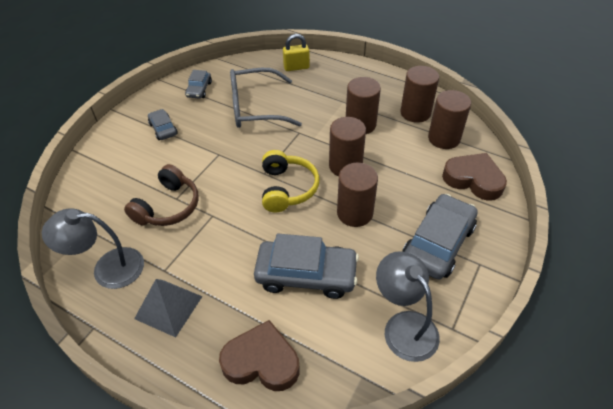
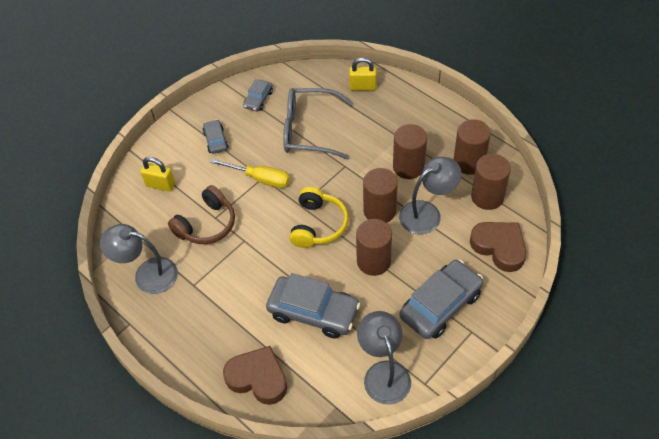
camera: 15 degrees right, 5 degrees up
grey pyramid [134,279,203,337] -> none
none -> yellow padlock [140,157,175,191]
none -> yellow screwdriver [210,158,290,188]
none -> grey lamp [399,157,462,234]

